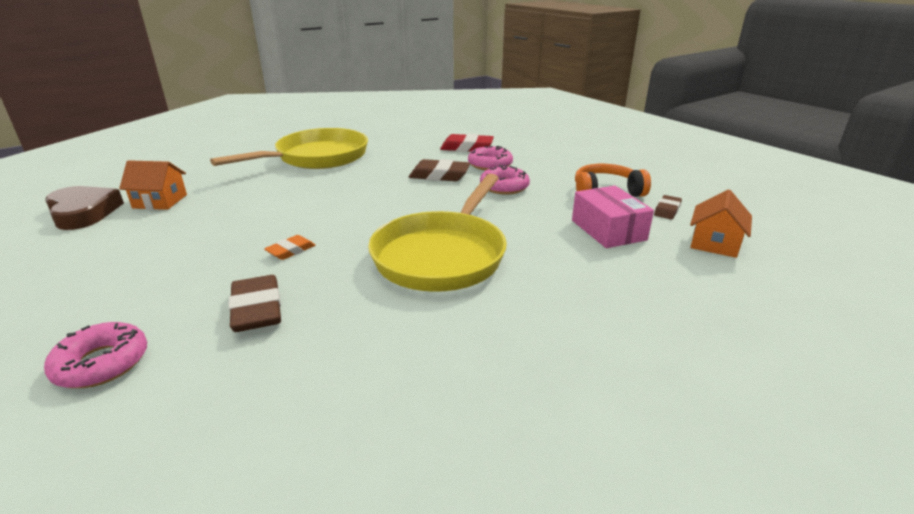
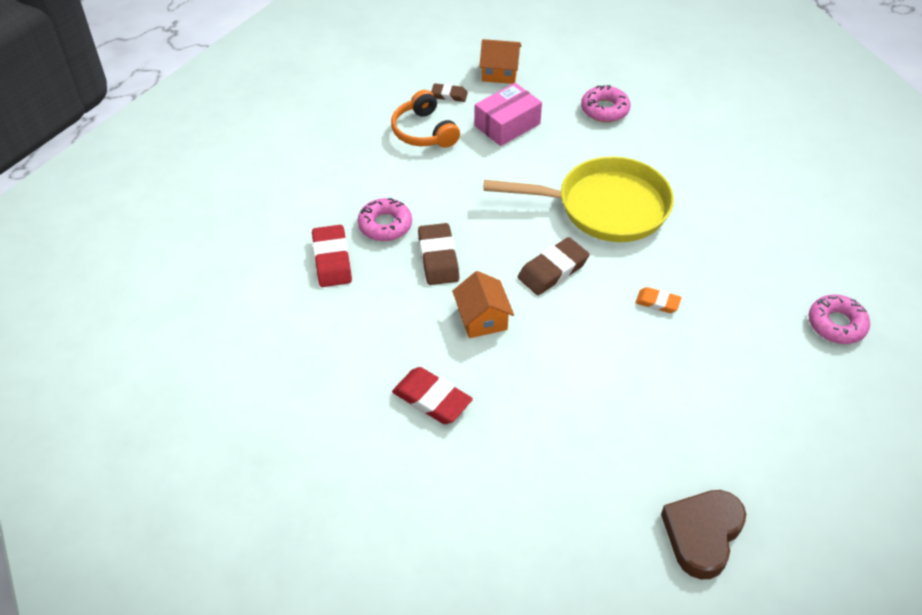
camera: 110 degrees left, 20 degrees up
orange house [119,160,187,210] -> orange house moved to [452,271,514,338]
yellow pan [210,128,368,169] -> red eraser [392,367,473,424]
brown eraser [228,275,281,332] -> brown eraser moved to [518,237,590,295]
pink donut [480,165,530,195] -> pink donut moved to [581,85,630,122]

